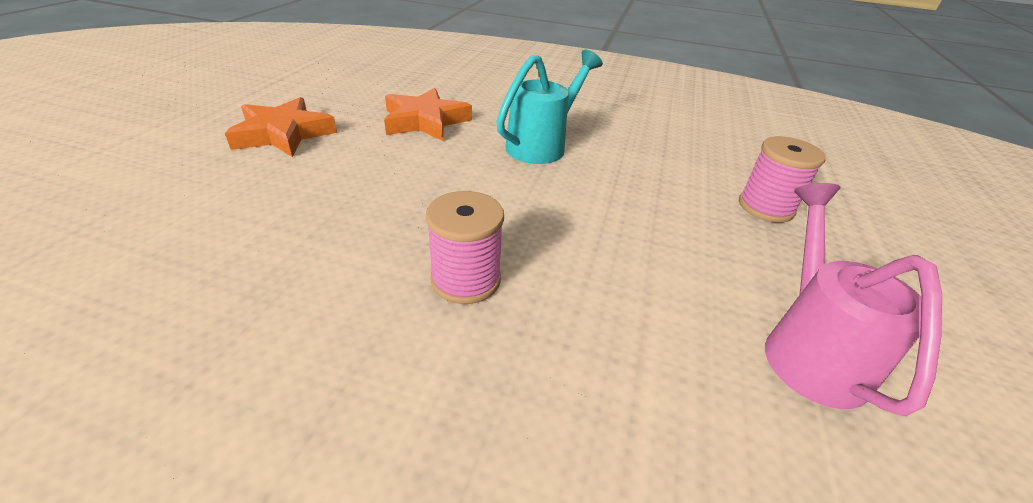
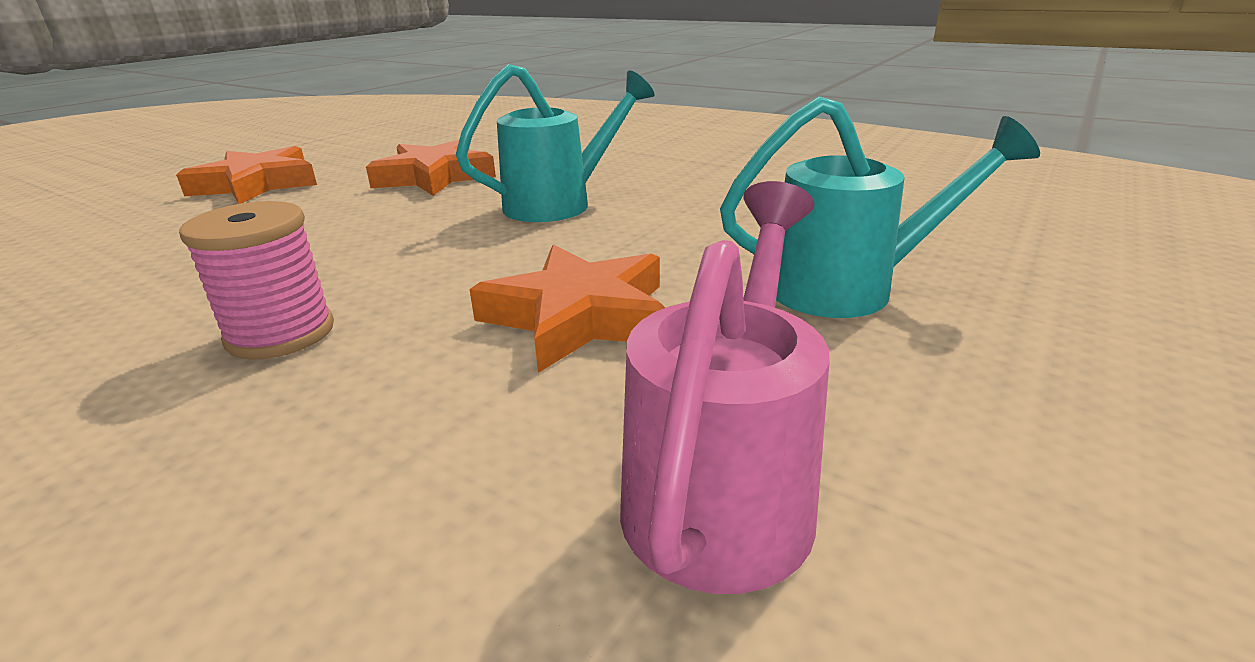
camera: 20 degrees right, 10 degrees down
pink spool [739,136,826,223] -> turquoise watering can [720,96,1040,318]
none -> orange star [469,245,665,373]

